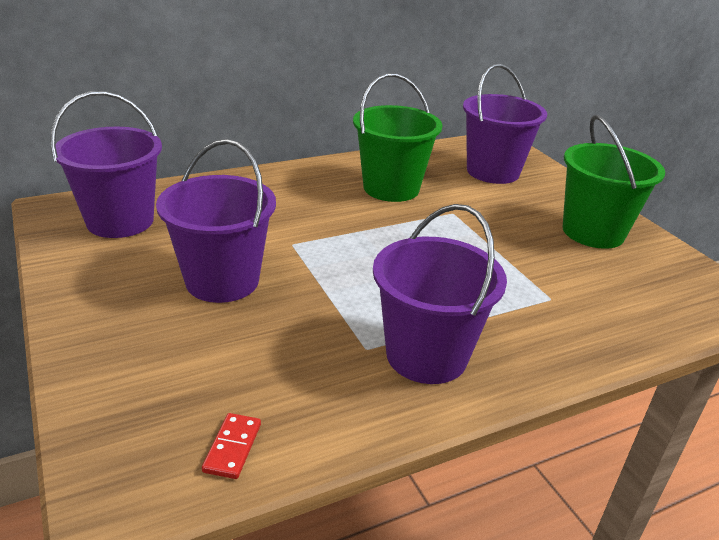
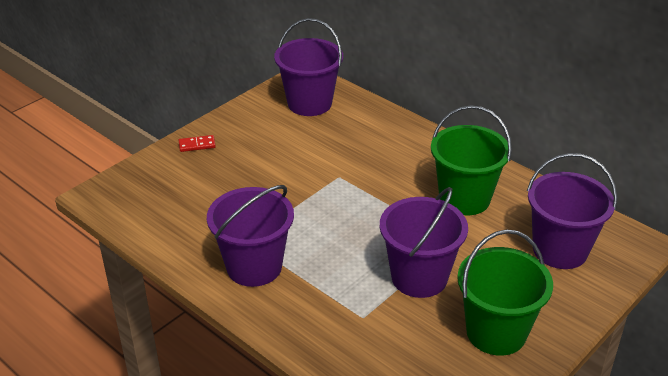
camera: 70 degrees right, 5 degrees up
purple bucket [156,139,276,303] -> purple bucket moved to [380,187,468,298]
red domino [202,413,261,479] -> red domino moved to [179,135,216,152]

